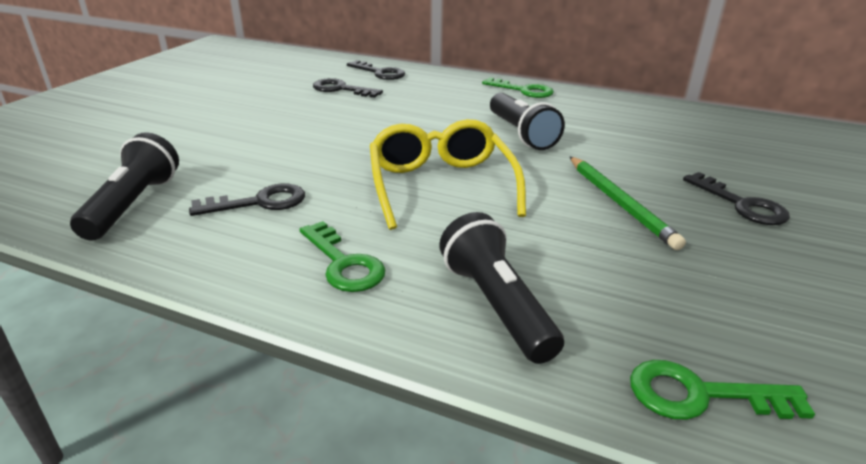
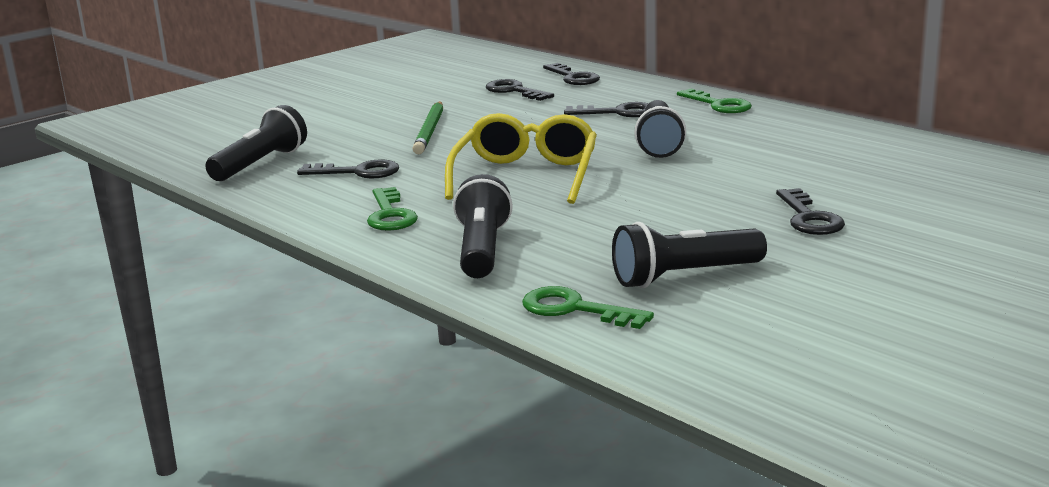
camera: 25 degrees right, 10 degrees down
green pencil [570,157,686,250] -> green pencil moved to [412,101,443,154]
none -> black key [564,102,649,117]
none -> black flashlight [612,222,767,288]

